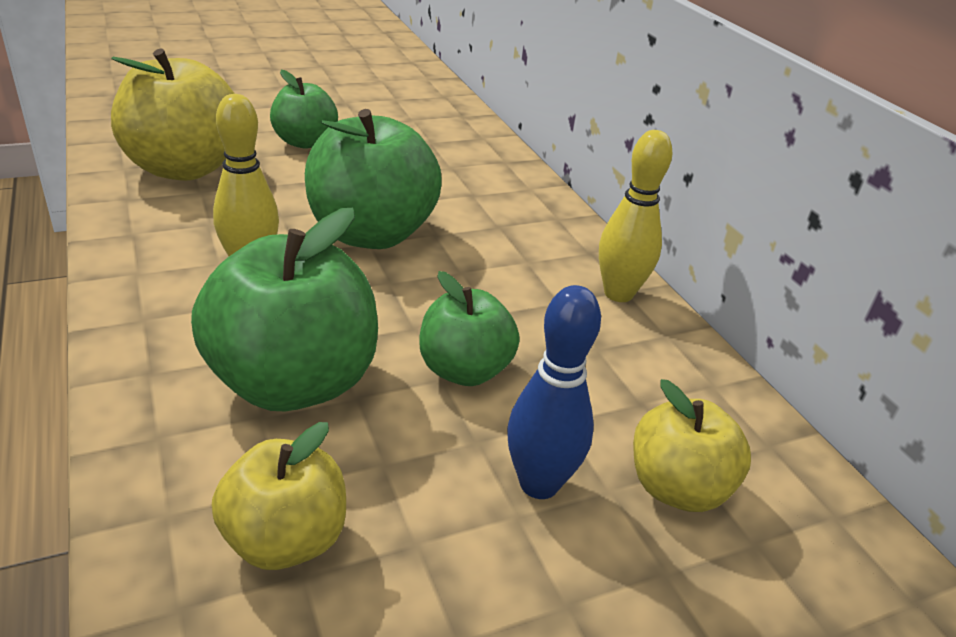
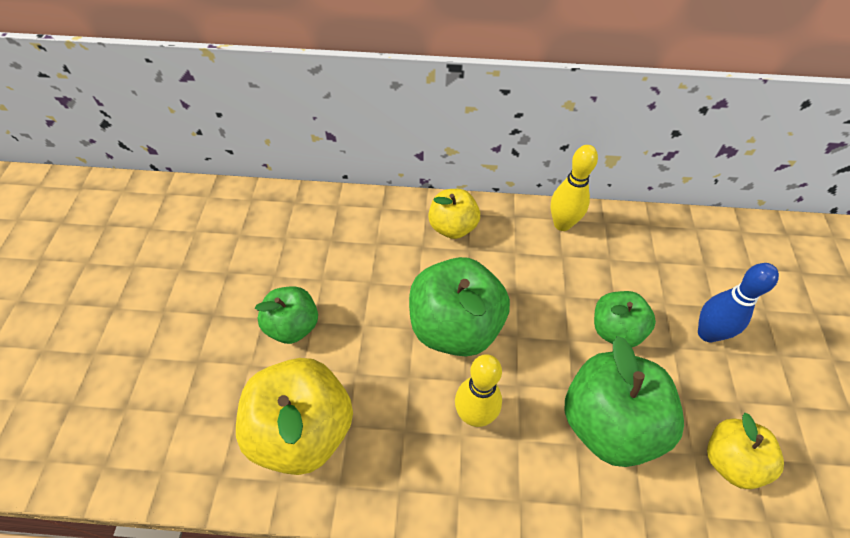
camera: 60 degrees left, 20 degrees up
yellow apple [633,379,751,512] -> yellow apple moved to [428,189,480,239]

